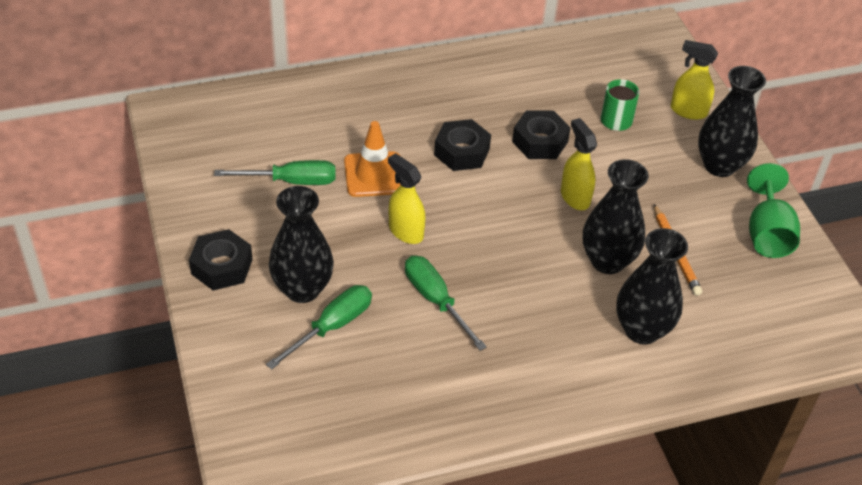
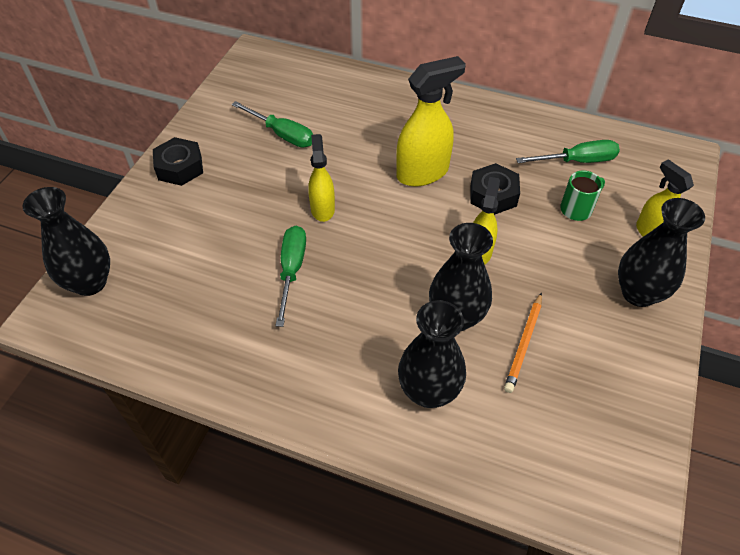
camera: 40 degrees right, 5 degrees up
green screwdriver [266,285,372,370] -> green screwdriver moved to [516,140,620,163]
black vase [269,186,334,303] -> black vase moved to [23,187,110,296]
orange traffic cone [344,121,401,197] -> none
black nut [434,119,491,171] -> yellow spray bottle [396,56,466,187]
green goblet [747,163,800,258] -> none

